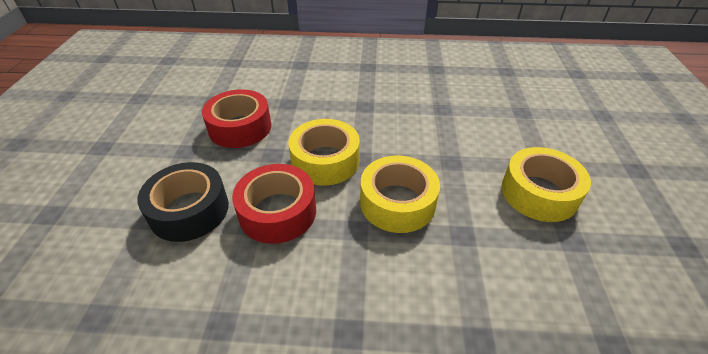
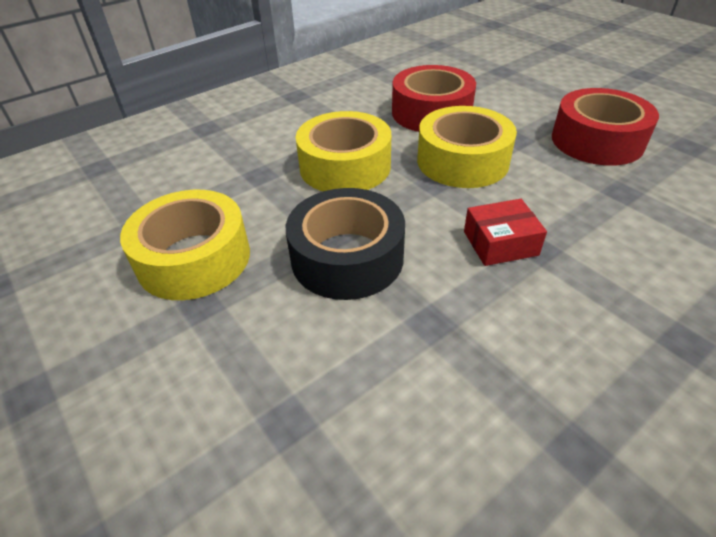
camera: 140 degrees right, 0 degrees up
black tape [137,162,229,242] -> black tape moved to [286,188,405,300]
none -> red box [464,199,547,266]

